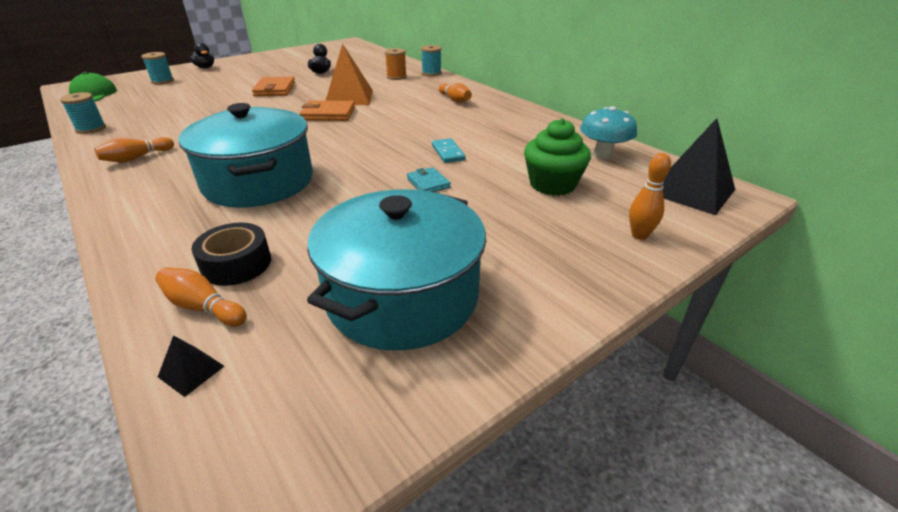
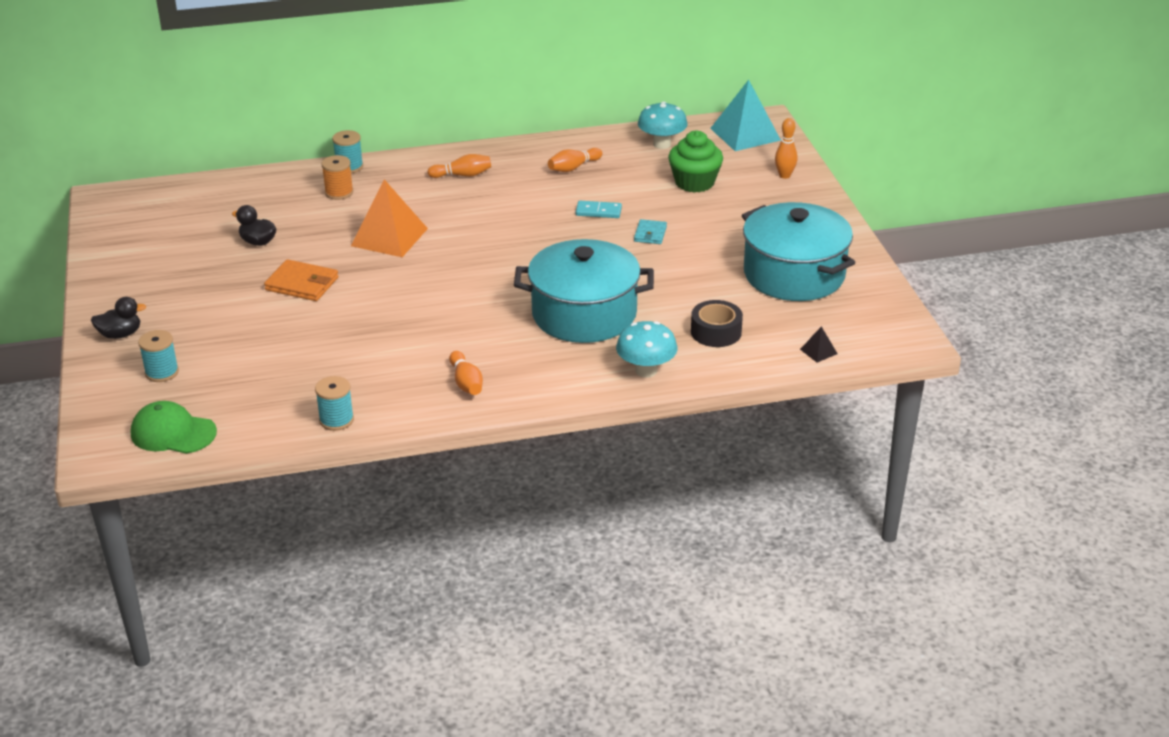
camera: 65 degrees left, 0 degrees up
orange bowling pin [155,267,247,327] -> orange bowling pin moved to [548,148,602,172]
orange wallet [300,100,355,121] -> none
turquoise wallet [407,167,451,192] -> turquoise wallet turned 75 degrees counterclockwise [634,219,667,244]
black pyramid [662,118,735,215] -> turquoise pyramid [710,80,781,151]
none -> turquoise mushroom [616,321,677,378]

